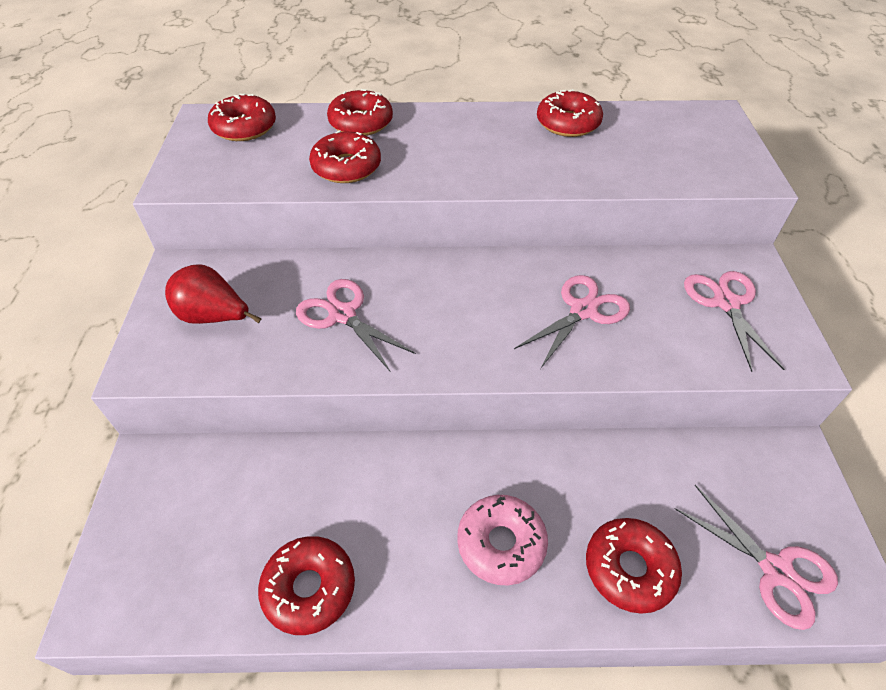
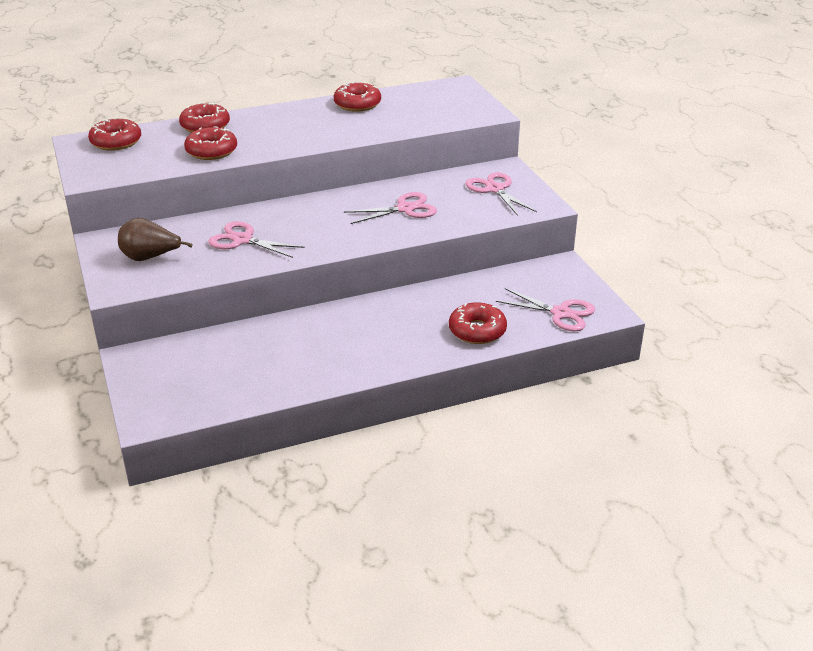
camera: 20 degrees left, 15 degrees down
red pear [165,265,261,324] -> brown pear [118,218,193,261]
red donut [258,536,355,635] -> none
pink donut [457,495,548,585] -> none
pink scissors [514,275,630,369] -> pink scissors turned 45 degrees clockwise [344,192,437,224]

